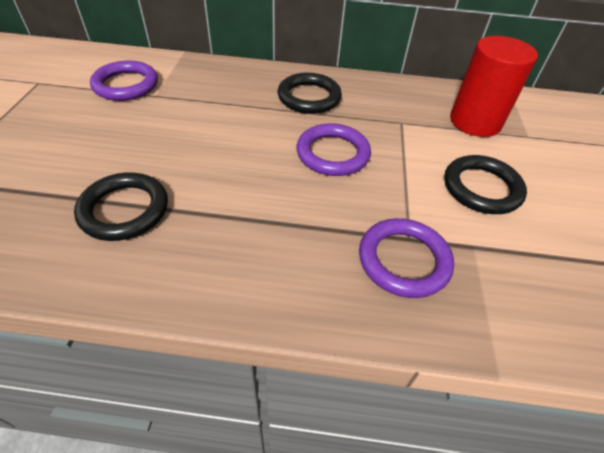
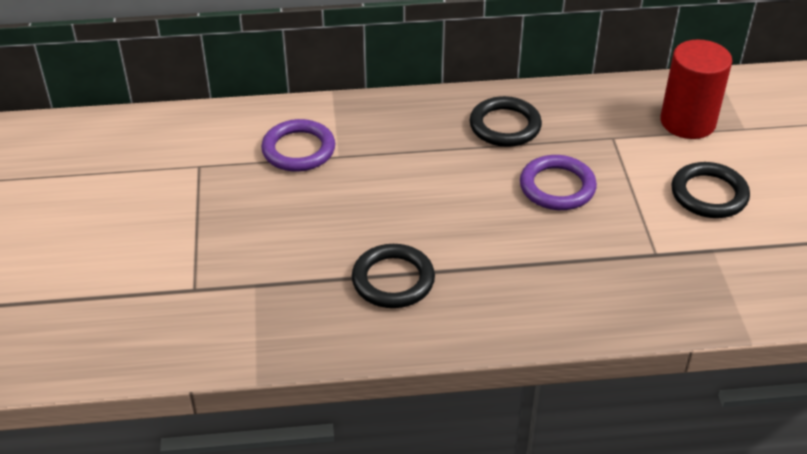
camera: 10 degrees left, 5 degrees down
purple ring [359,218,454,298] -> none

